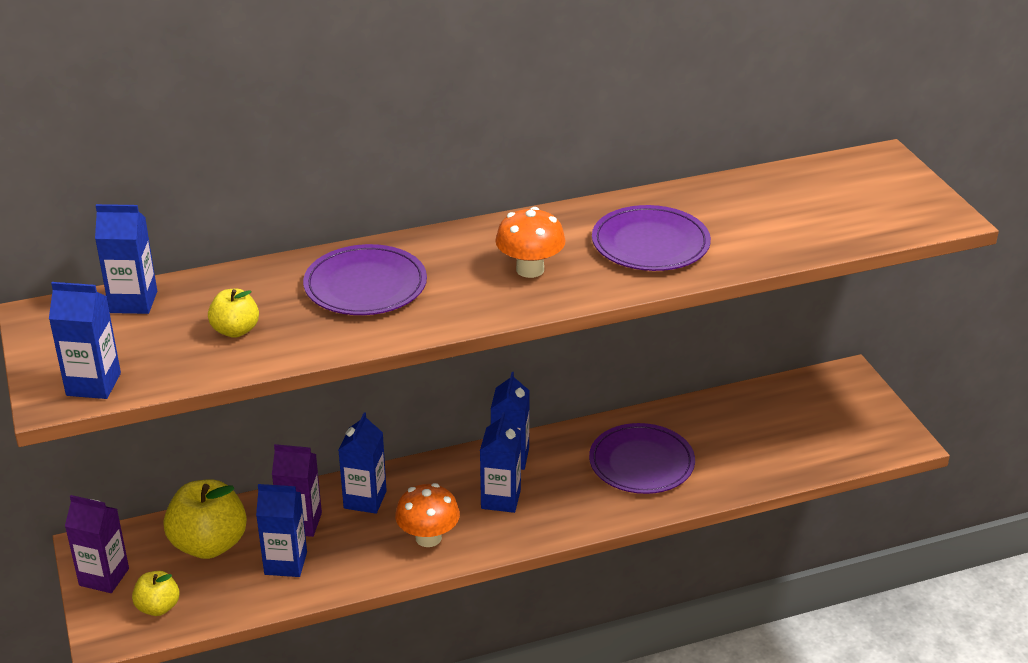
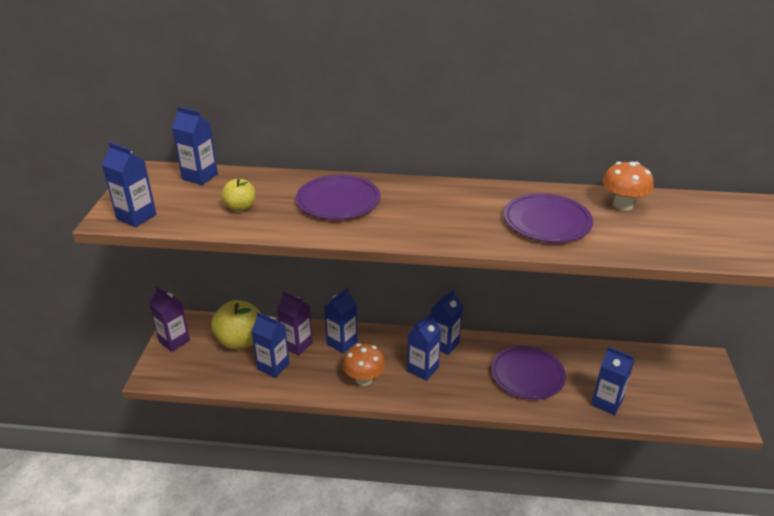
camera: 25 degrees right, 0 degrees up
yellow apple [132,571,180,616] -> none
orange mushroom [495,207,565,278] -> orange mushroom moved to [602,162,653,210]
none -> blue carton [591,346,634,415]

